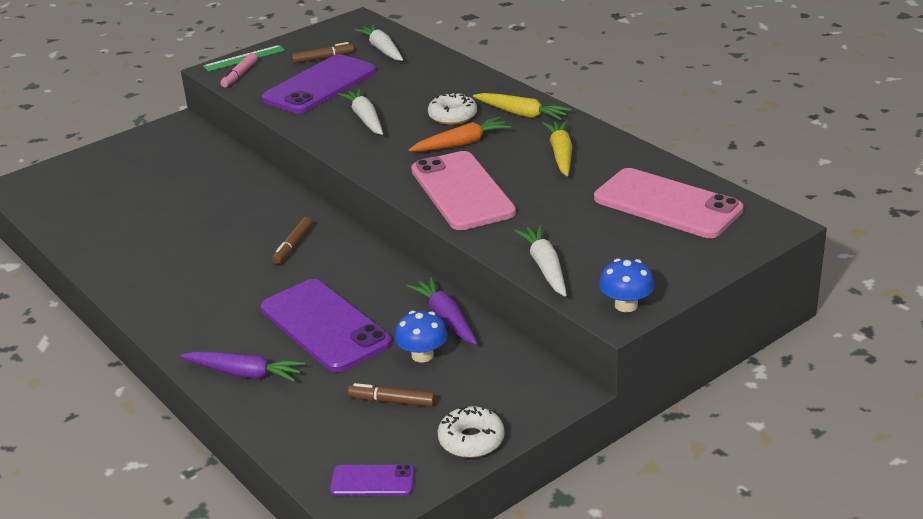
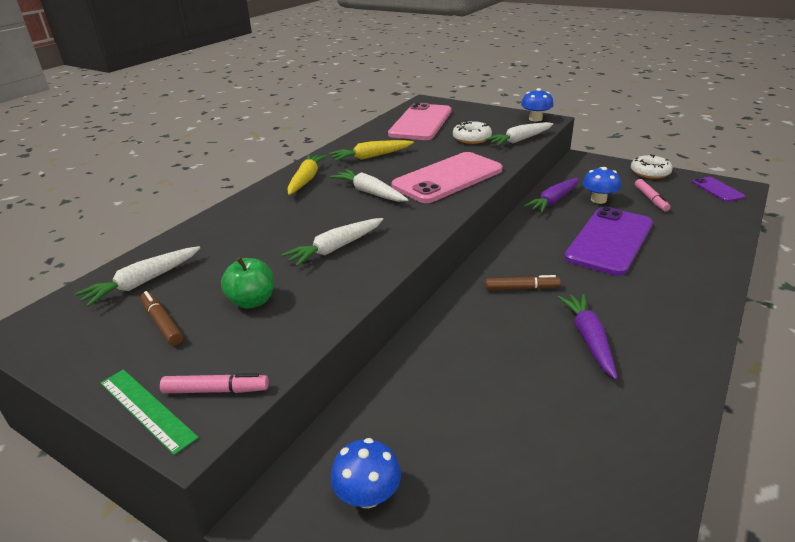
camera: 110 degrees left, 0 degrees up
purple carrot [180,352,305,382] -> purple carrot moved to [558,294,618,380]
purple phone [262,54,376,114] -> green apple [221,257,274,309]
brown marker [348,383,436,407] -> pink marker [635,179,670,211]
orange carrot [409,117,511,152] -> white carrot [330,169,408,202]
white donut [428,92,477,125] -> white donut moved to [453,120,492,144]
none -> blue mushroom [330,438,401,508]

